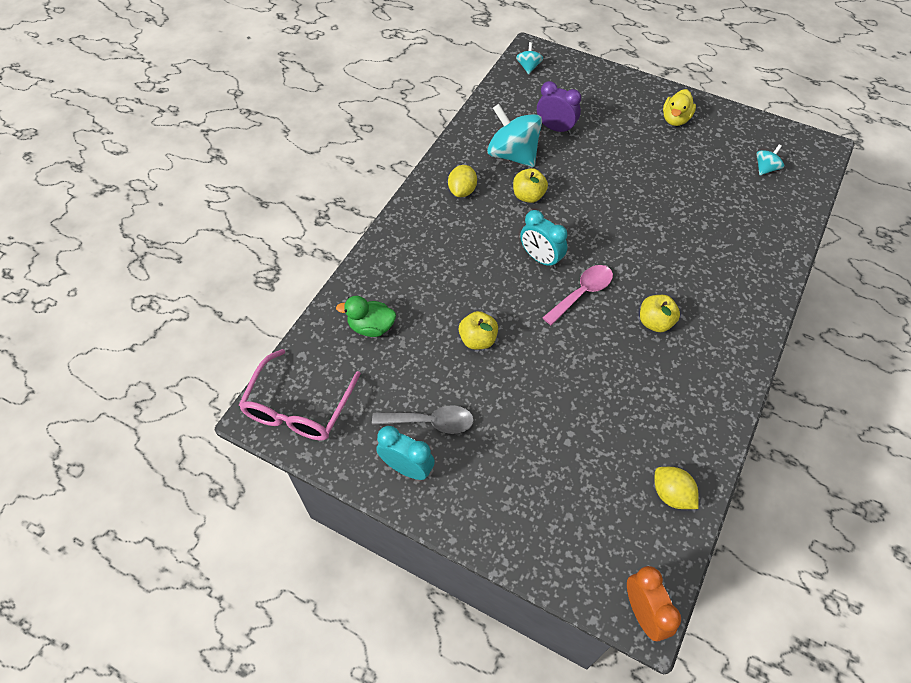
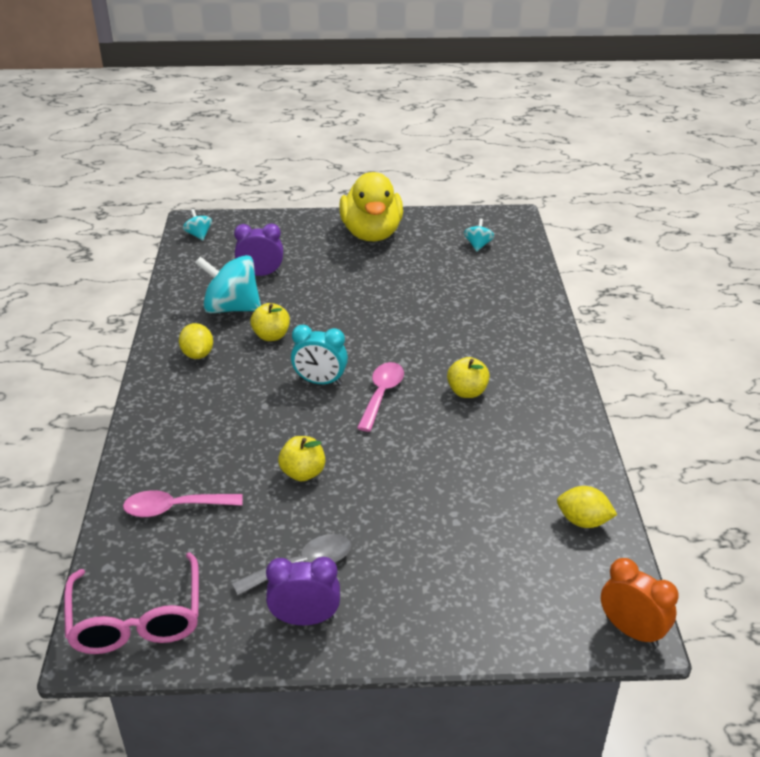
camera: 30 degrees left, 20 degrees down
green duck [336,296,396,337] -> pink spoon [123,490,243,517]
turquoise clock [376,426,435,480] -> purple clock [266,557,340,625]
yellow duck [663,89,696,126] -> yellow duck [339,172,403,241], size x1.94

